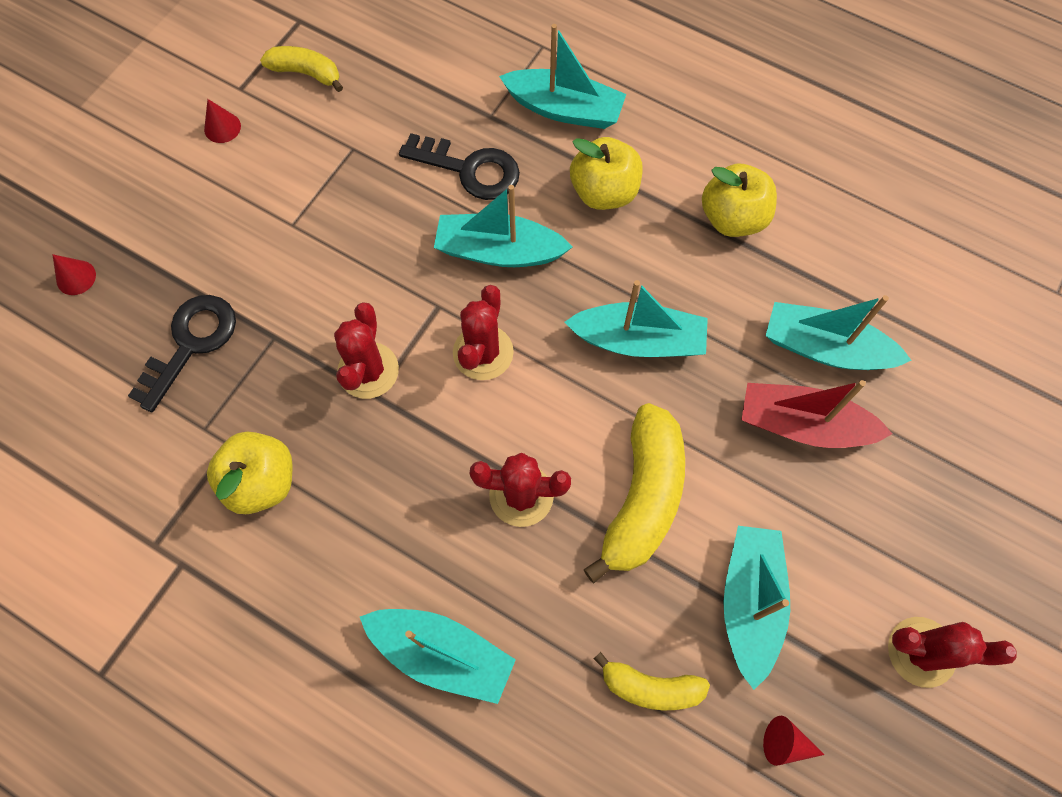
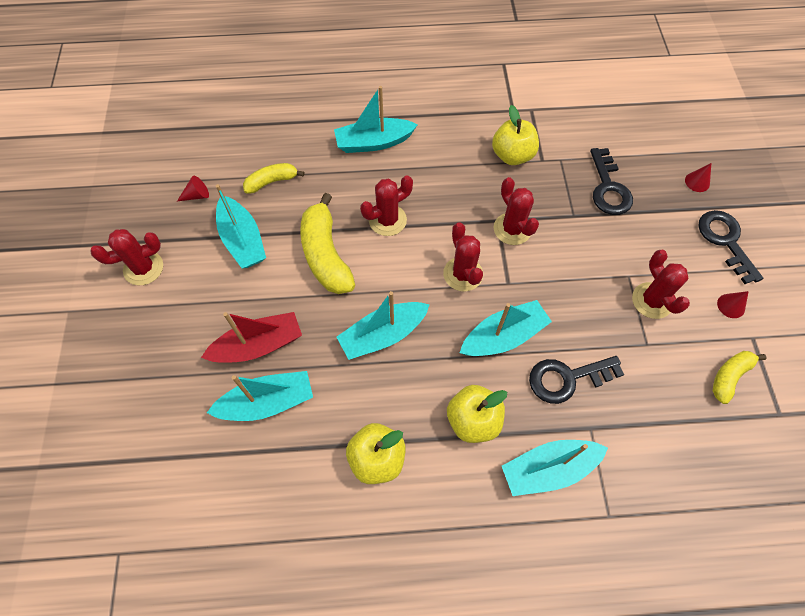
camera: 145 degrees right, 5 degrees down
yellow banana [260,46,343,92] -> yellow banana turned 150 degrees clockwise [713,351,767,404]
none -> red cactus [632,250,690,319]
none -> black key [698,210,763,284]

